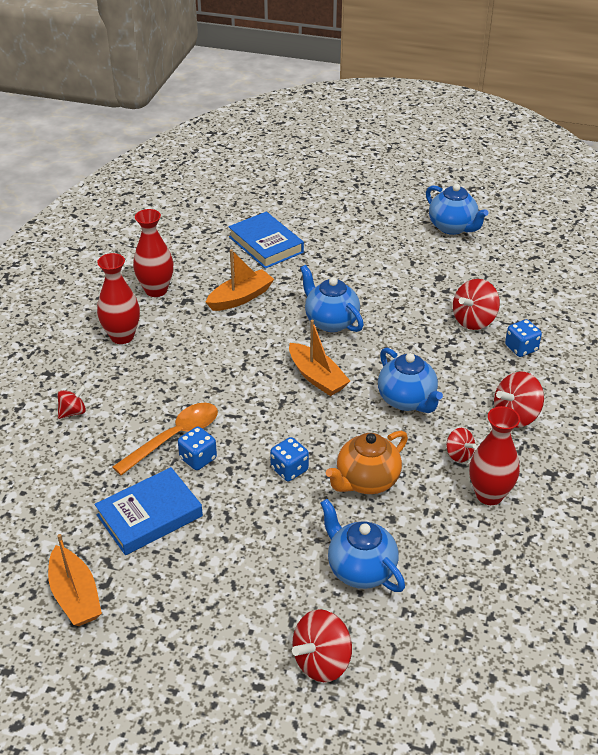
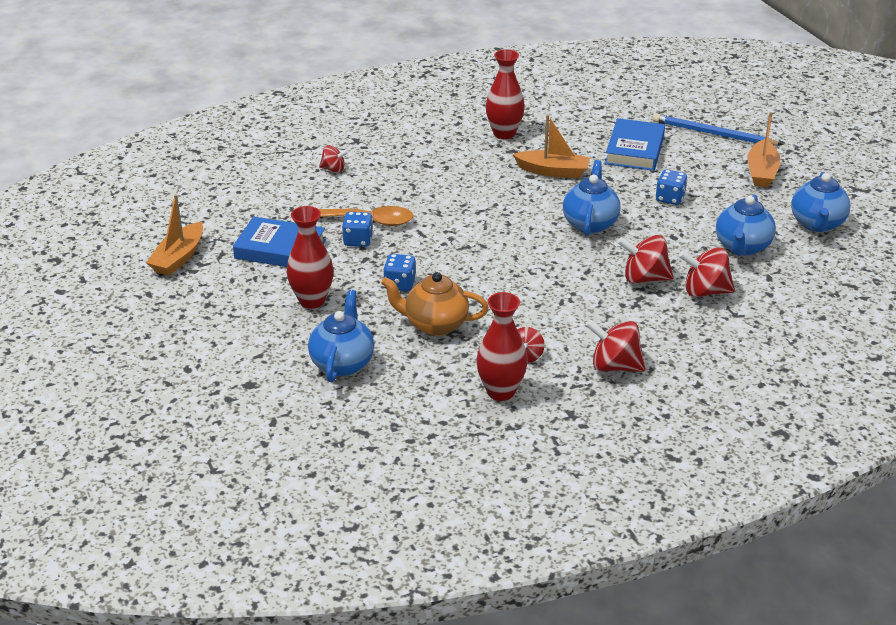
camera: 50 degrees right, 5 degrees down
red vase [97,253,140,344] -> red vase moved to [287,206,333,309]
orange boat [289,320,350,396] -> orange boat moved to [748,112,780,187]
red spinning top [292,609,352,682] -> red spinning top moved to [617,235,674,284]
blue teapot [378,348,443,413] -> blue teapot moved to [716,195,776,256]
blue dice [505,319,542,357] -> blue dice moved to [655,169,688,205]
none -> blue pencil [652,113,783,146]

